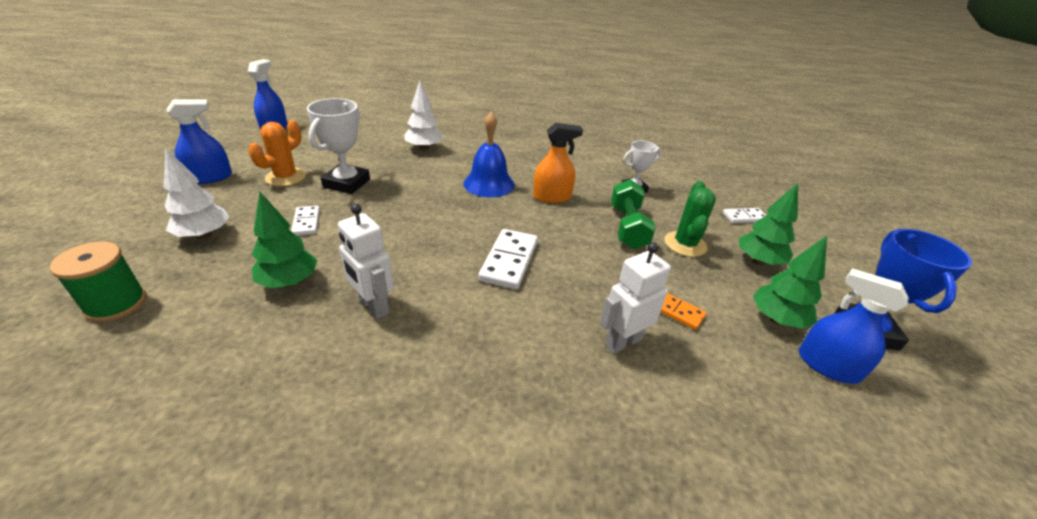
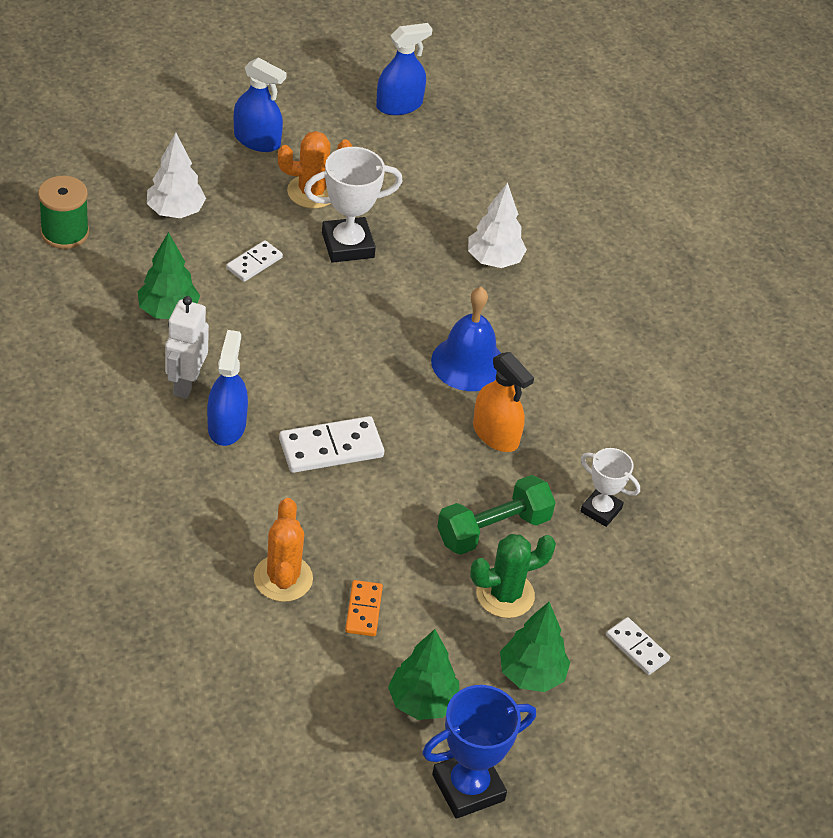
camera: 55 degrees right, 10 degrees up
white robot [600,242,671,354] -> orange cactus [254,498,313,602]
blue spray bottle [799,268,909,384] -> blue spray bottle moved to [207,330,248,446]

